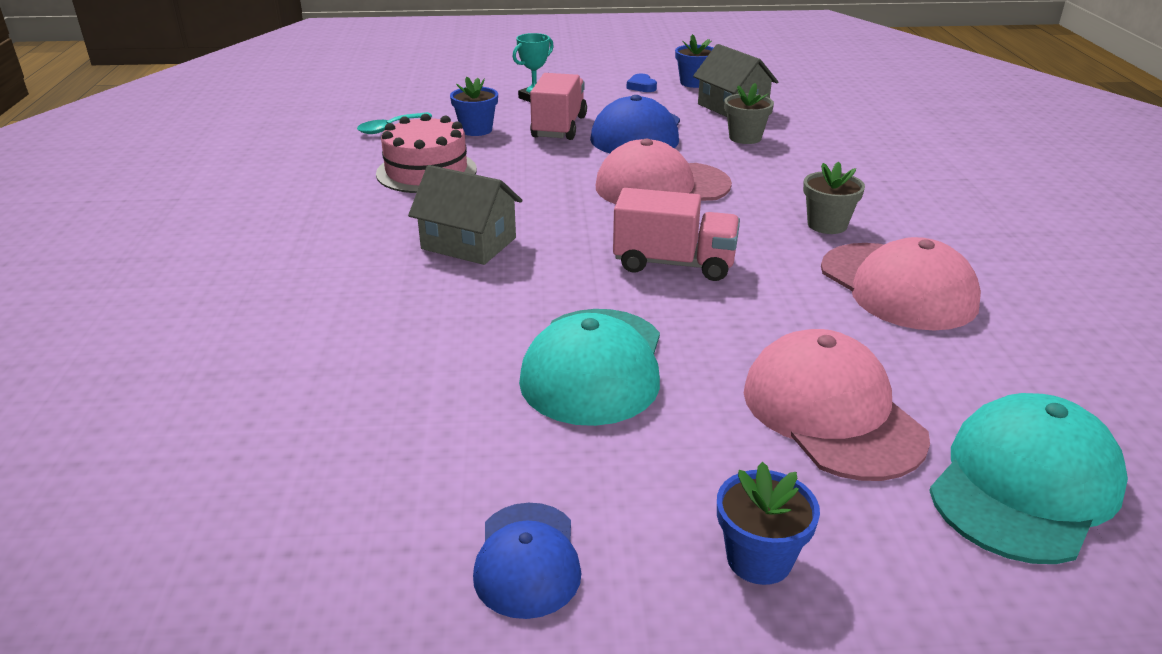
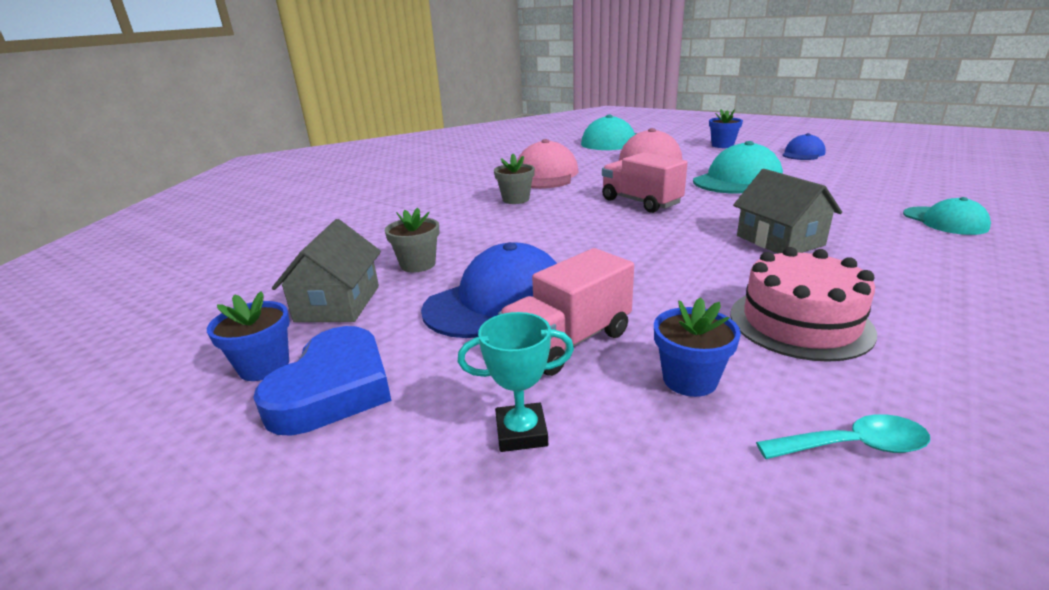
camera: 140 degrees left, 5 degrees down
pink cap [596,139,732,204] -> none
blue heart [627,74,657,92] -> blue heart [253,326,392,436], size x2.21
none -> turquoise cap [903,197,991,235]

